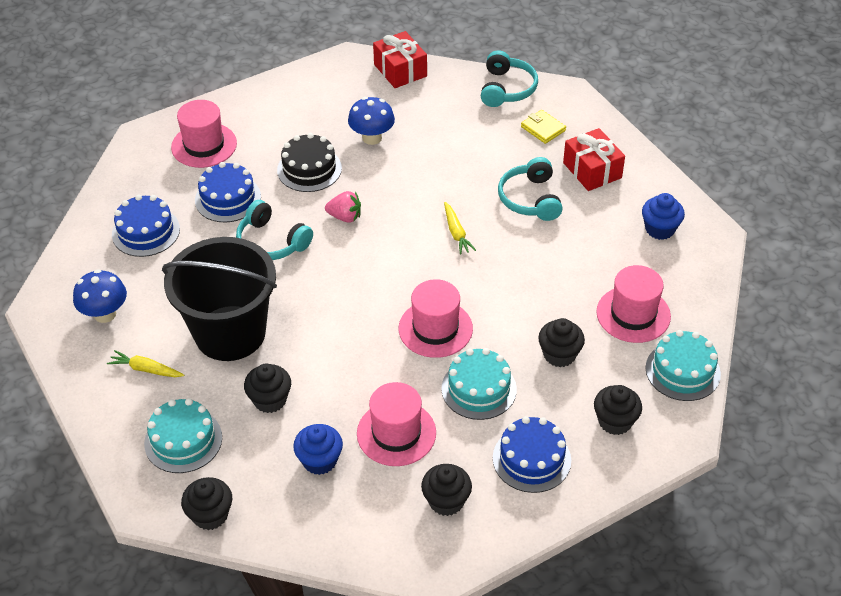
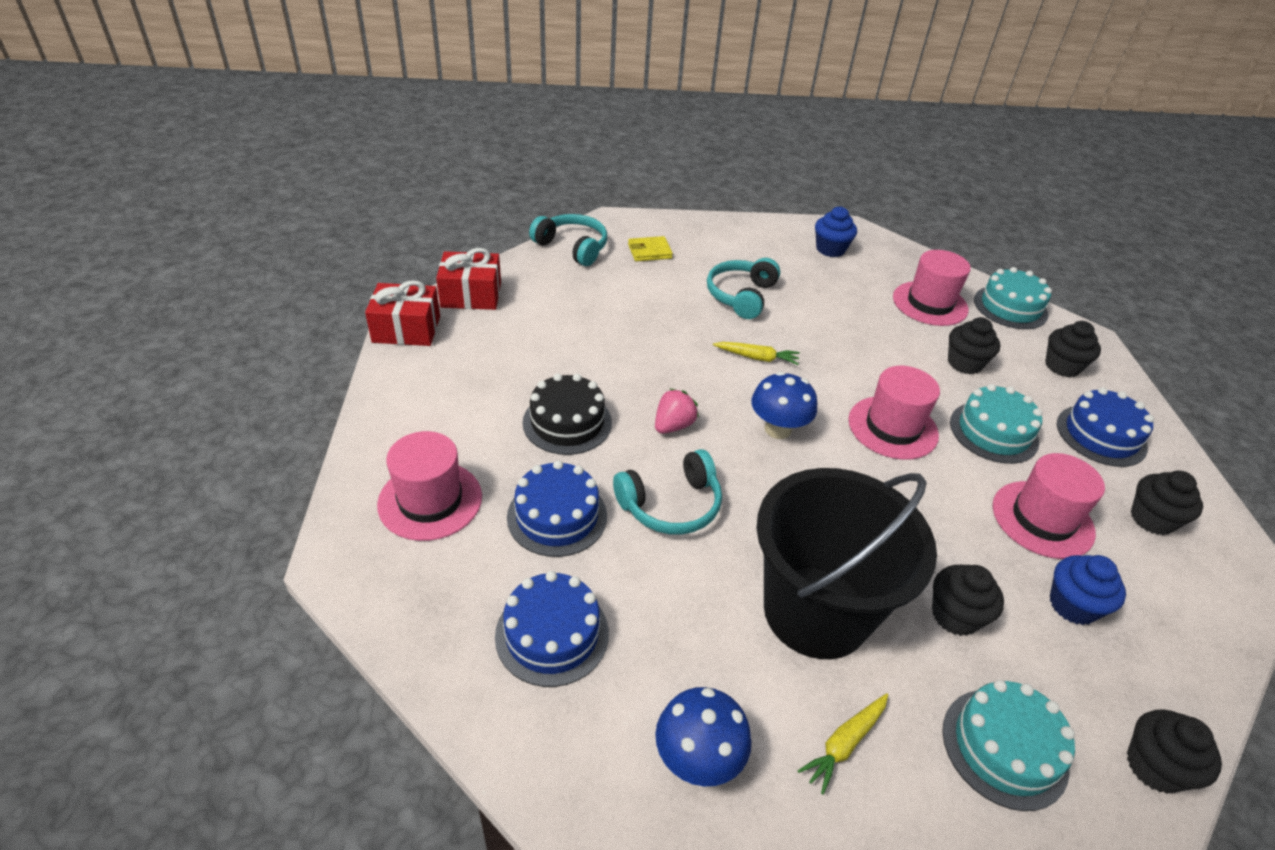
camera: 65 degrees left, 5 degrees down
blue mushroom [348,97,395,145] -> blue mushroom moved to [751,372,817,439]
turquoise headphones [498,157,563,221] -> turquoise headphones turned 90 degrees clockwise [707,258,780,319]
red gift [563,128,625,191] -> red gift moved to [365,280,440,346]

